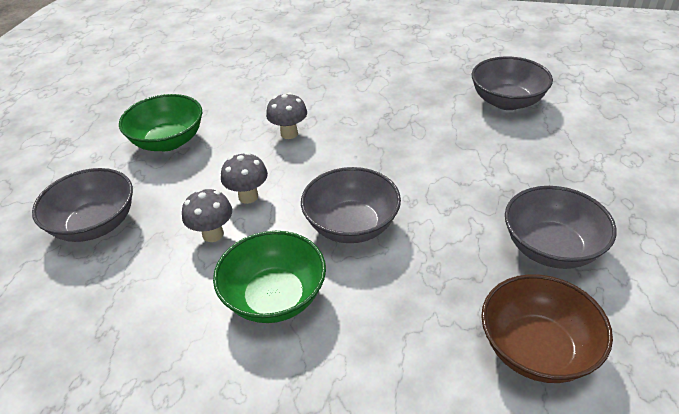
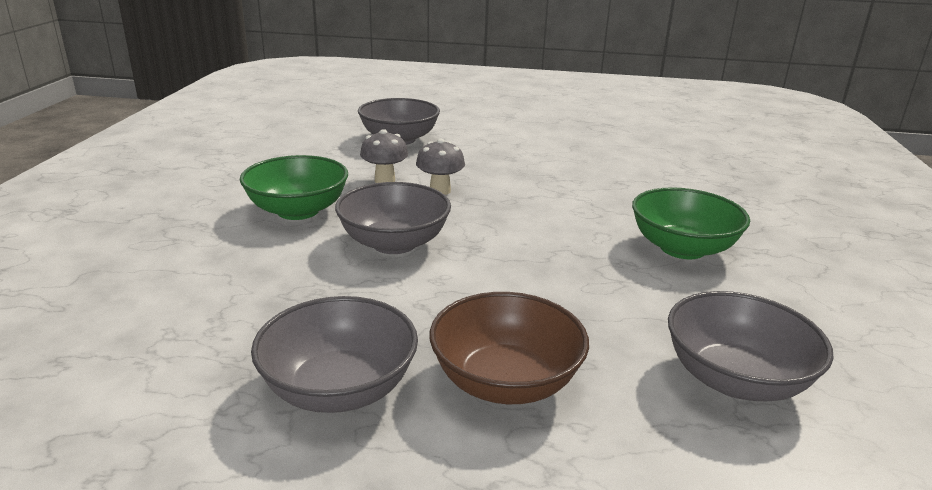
camera: 80 degrees right, 15 degrees down
green bowl [119,94,202,151] -> green bowl moved to [632,187,750,259]
grey mushroom [266,93,307,139] -> none
brown bowl [481,274,613,383] -> brown bowl moved to [430,292,589,404]

